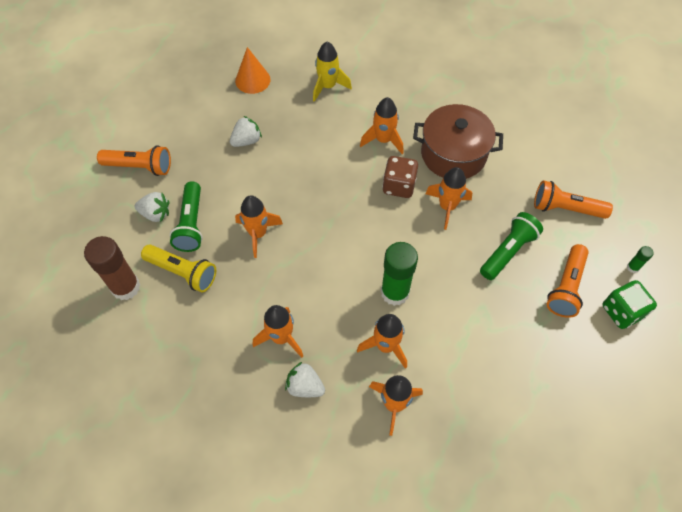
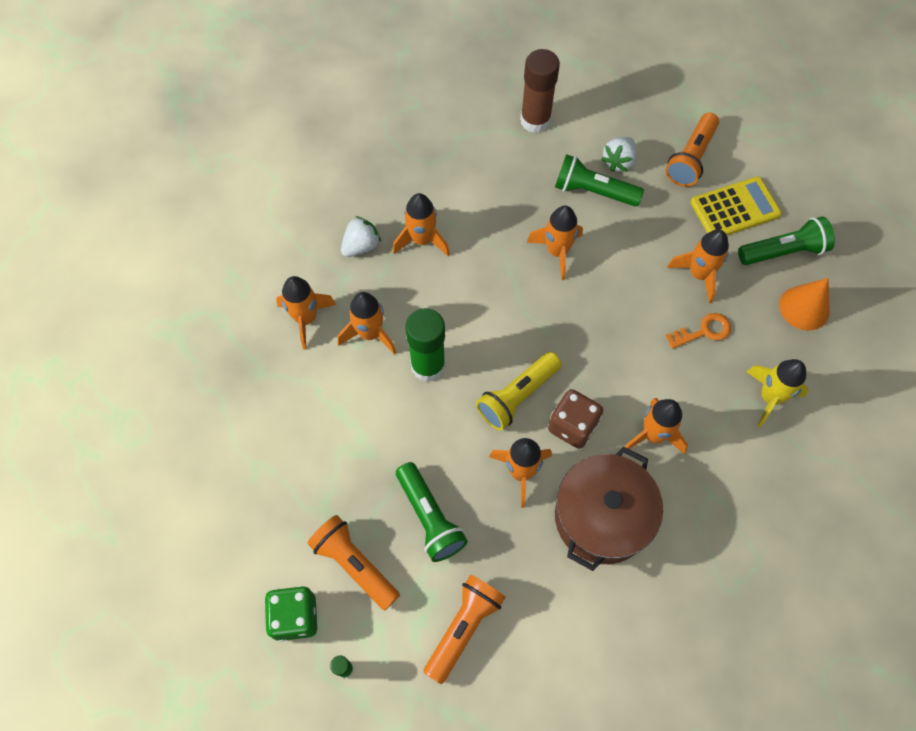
camera: 110 degrees right, 5 degrees up
yellow flashlight [141,244,216,292] -> yellow flashlight moved to [476,352,562,430]
white strawberry [230,116,262,147] -> orange rocket [667,230,729,303]
none -> orange key [666,313,731,349]
none -> yellow calculator [691,176,782,235]
none -> green flashlight [738,216,835,265]

